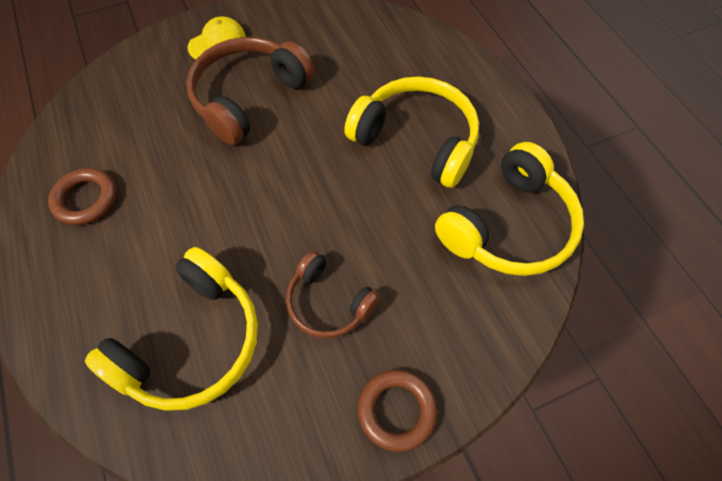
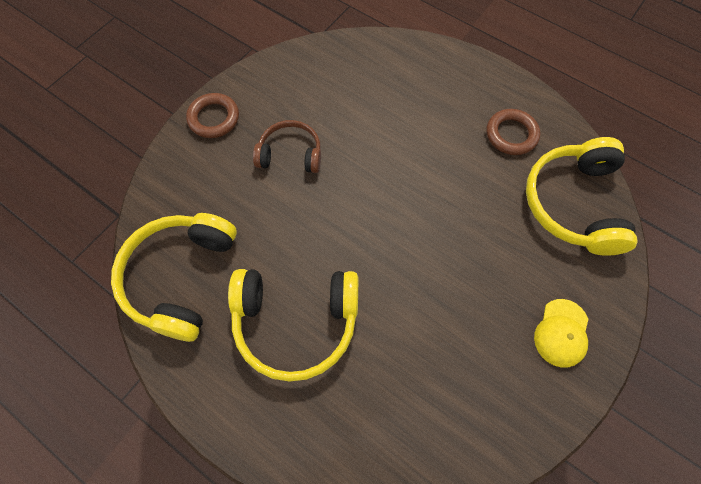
camera: 150 degrees right, 5 degrees up
yellow headphones [85,247,258,411] -> yellow headphones moved to [526,137,638,256]
brown headphones [186,37,315,145] -> none

